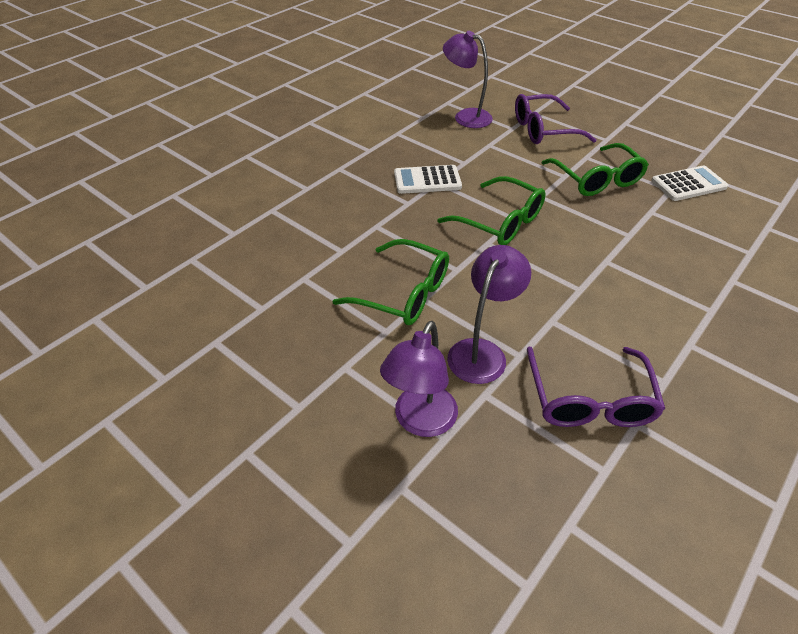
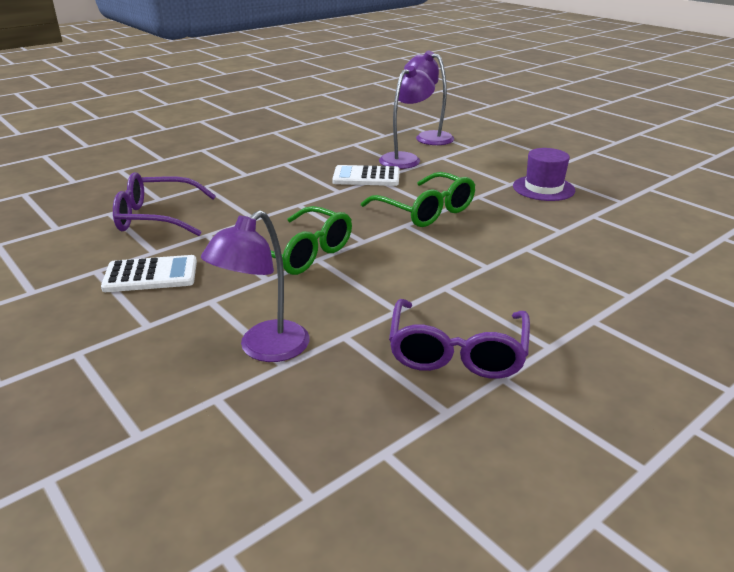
camera: 10 degrees right, 15 degrees down
purple lamp [447,245,531,384] -> purple lamp moved to [379,66,435,169]
purple glasses [515,94,596,144] -> purple glasses moved to [113,172,216,236]
green glasses [542,143,649,196] -> purple hat [513,148,575,201]
white calculator [651,165,728,201] -> white calculator moved to [101,255,197,292]

